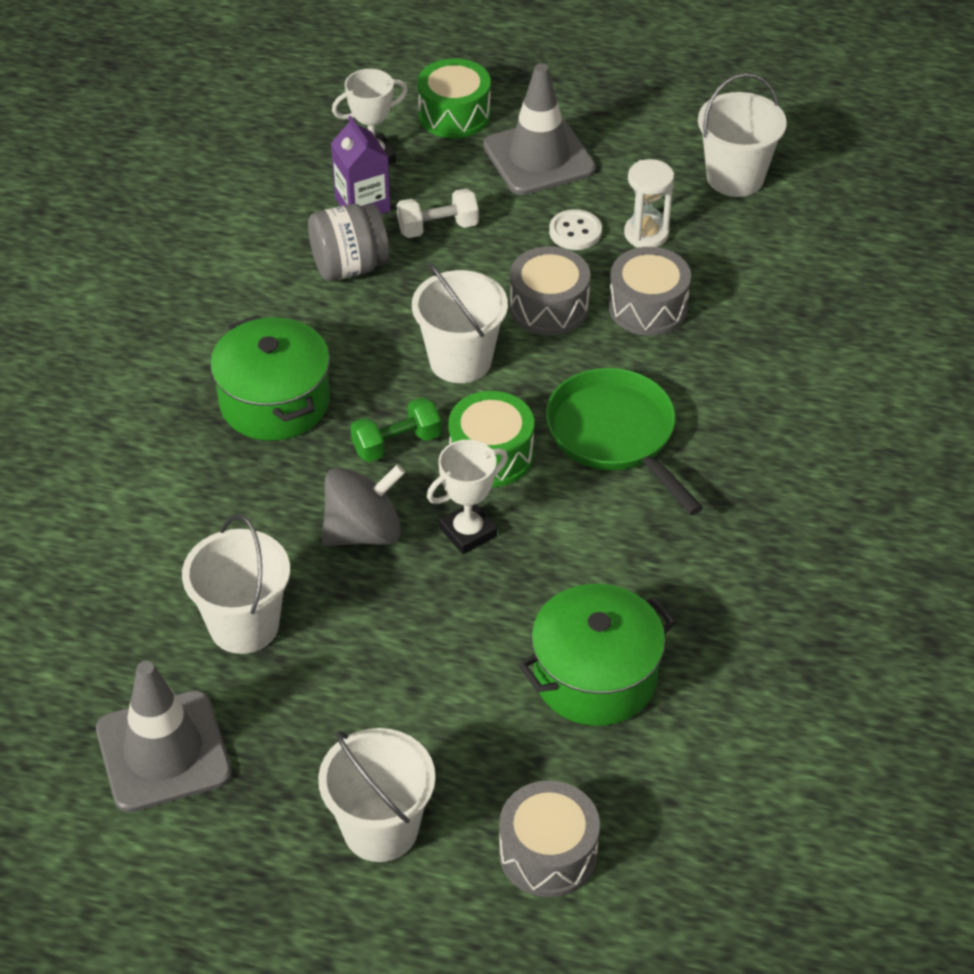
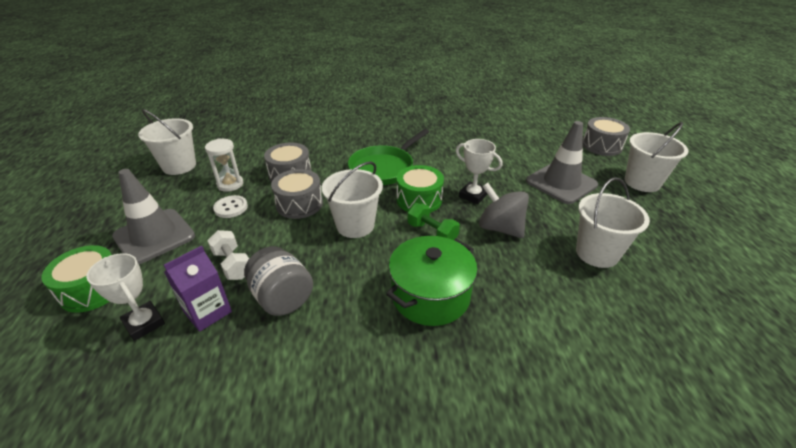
camera: 110 degrees left, 10 degrees down
grey traffic cone [96,661,232,813] -> grey traffic cone moved to [526,121,598,204]
green pot [518,584,676,726] -> none

